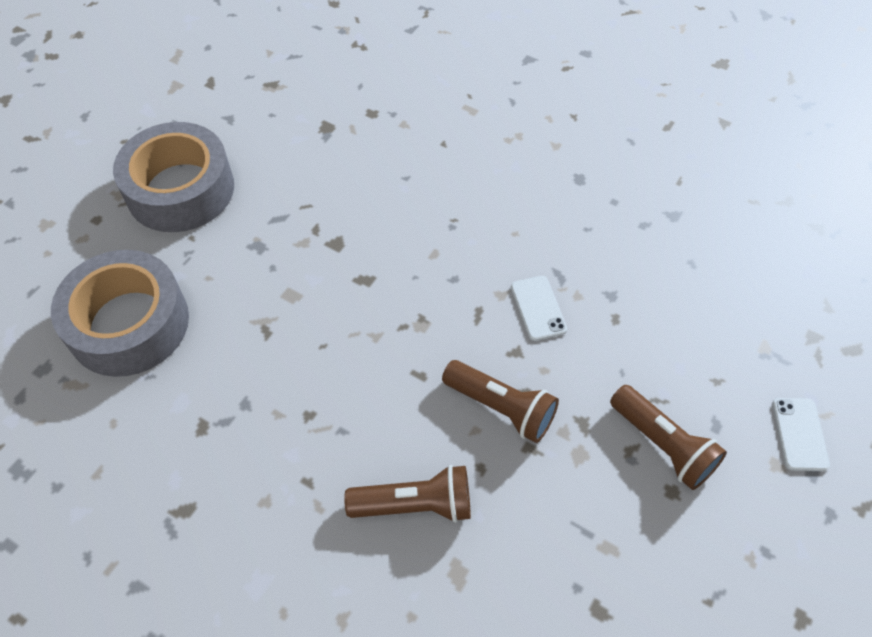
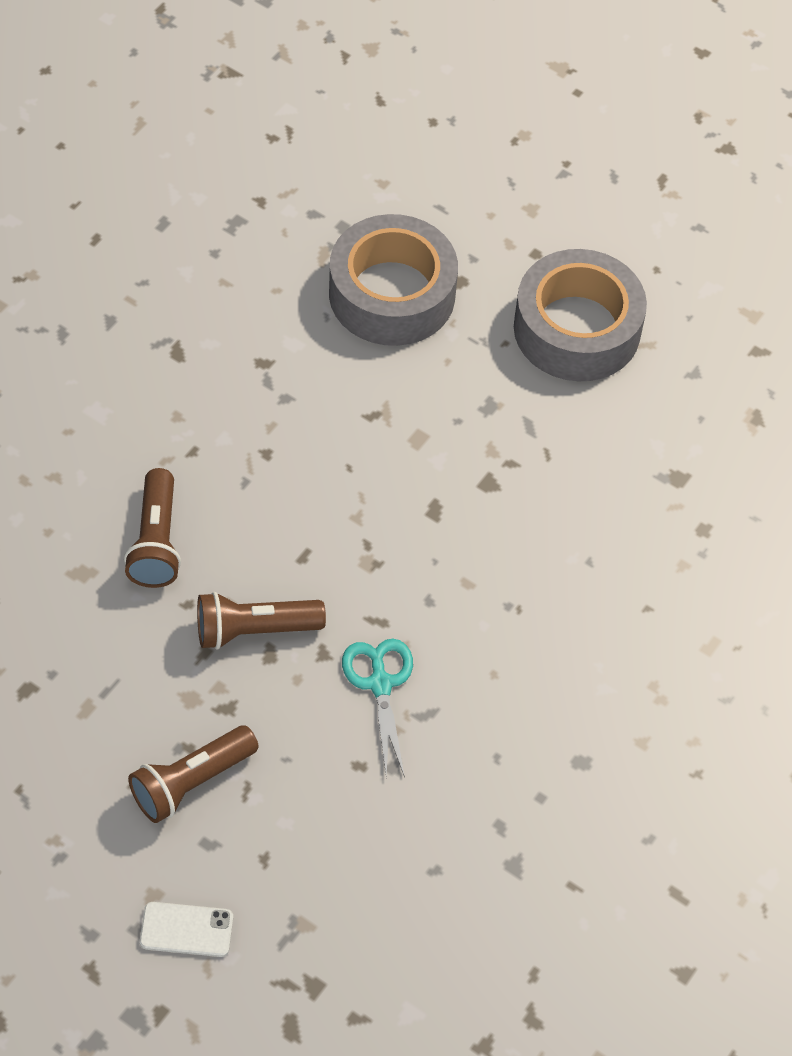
camera: 90 degrees right, 0 degrees up
brown flashlight [442,360,559,443] -> brown flashlight turned 45 degrees clockwise [197,592,326,650]
white phone [511,276,567,341] -> turquoise scissors [342,639,413,778]

